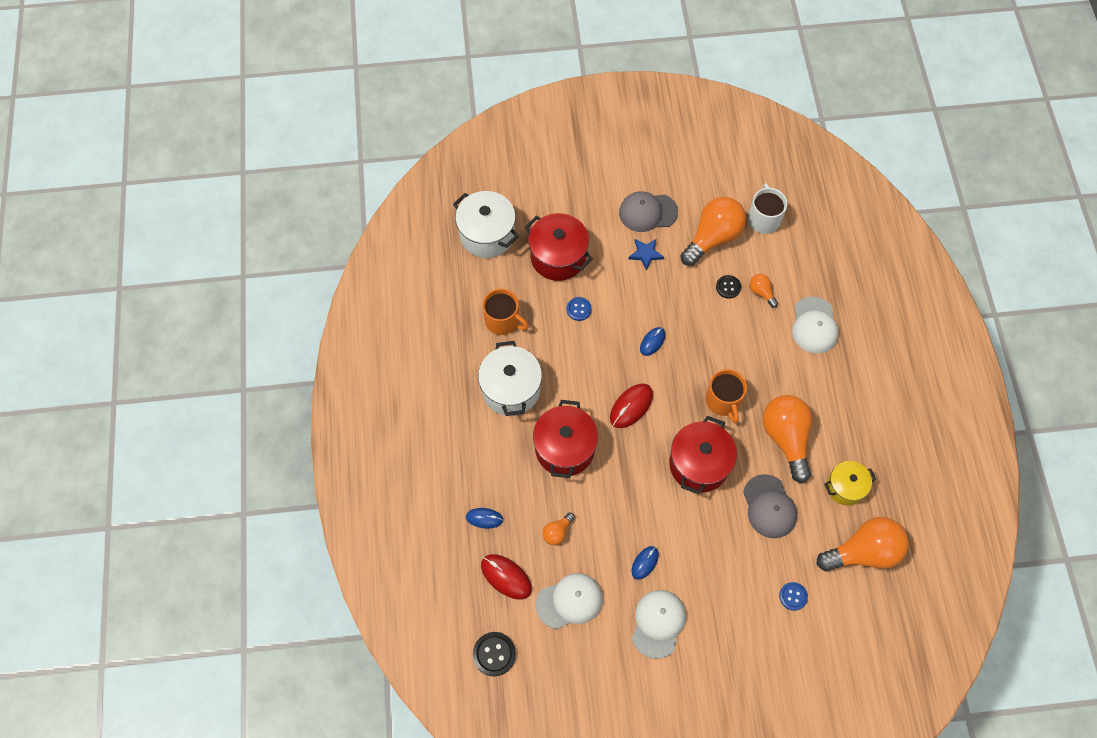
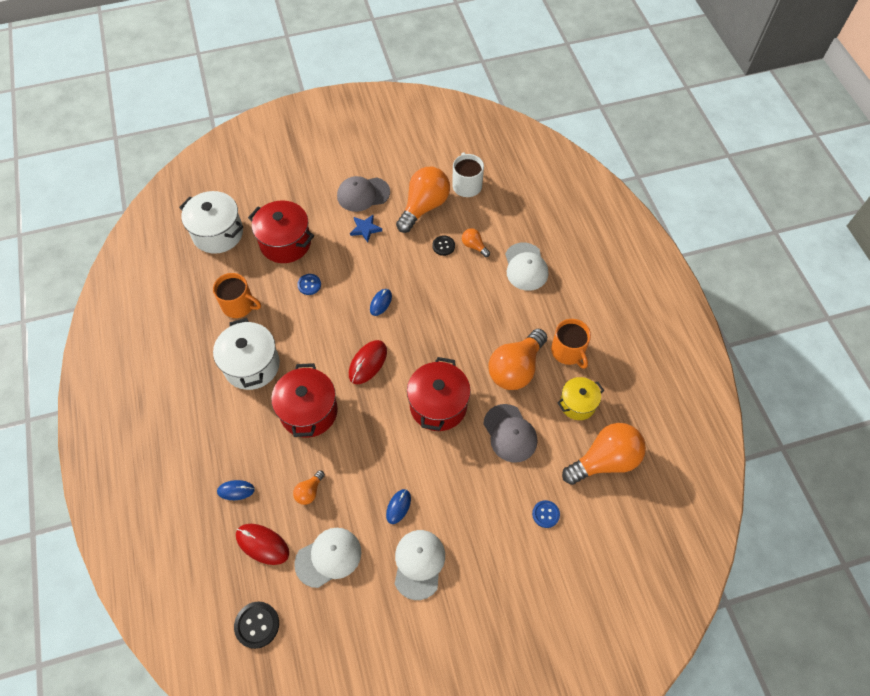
camera: 10 degrees left, 5 degrees down
orange mug [706,369,747,423] -> orange mug moved to [551,319,591,369]
orange light bulb [762,395,812,483] -> orange light bulb turned 120 degrees counterclockwise [488,329,547,390]

